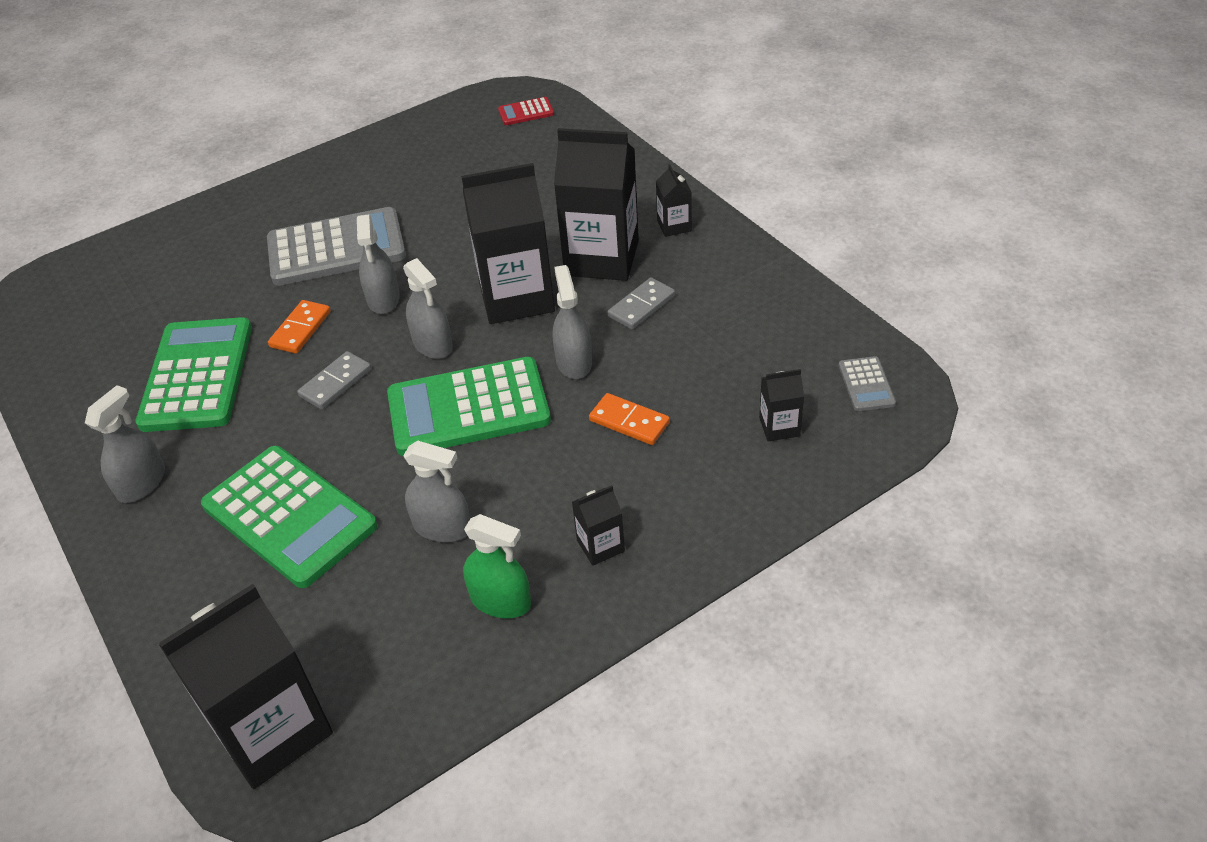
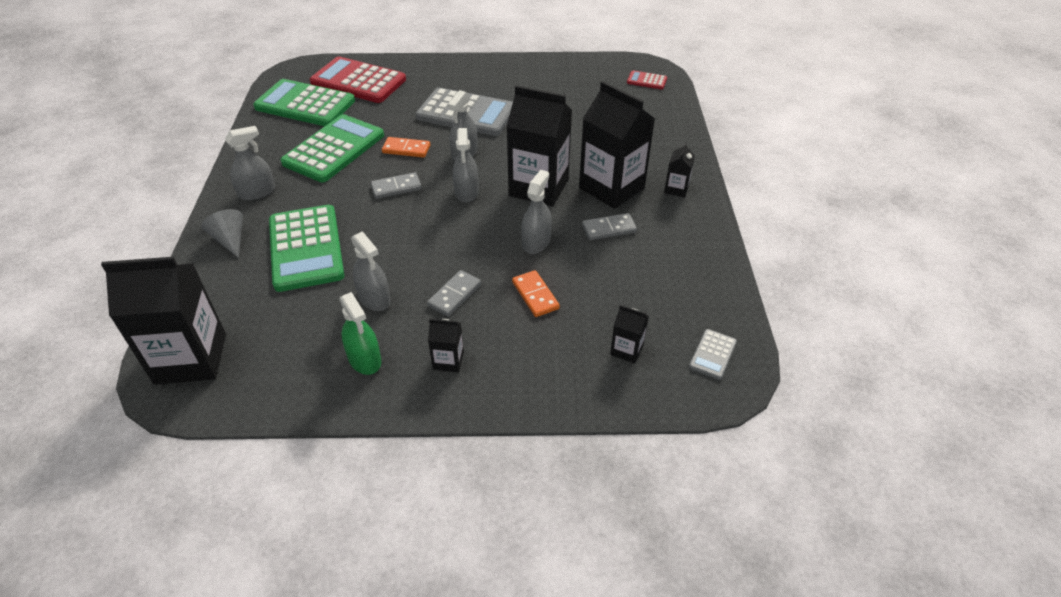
camera: 30 degrees right, 0 degrees up
orange domino [268,300,331,354] -> orange domino turned 45 degrees clockwise [382,137,430,158]
green calculator [387,357,551,456] -> green calculator moved to [253,79,355,126]
none -> grey cone [201,209,243,258]
none -> red calculator [310,56,406,103]
none -> grey domino [427,270,481,317]

